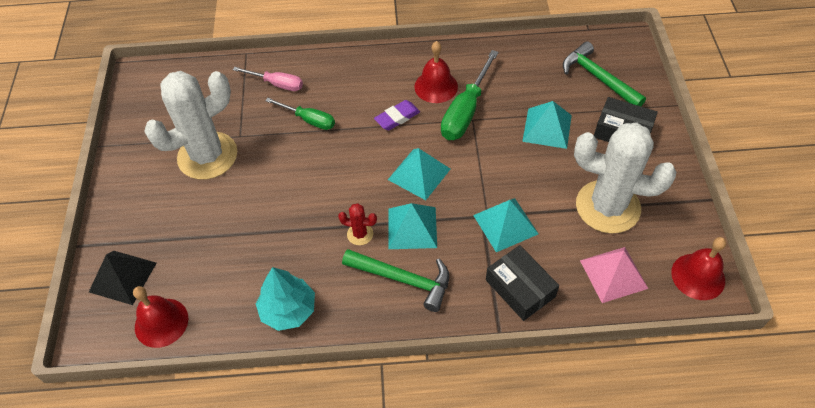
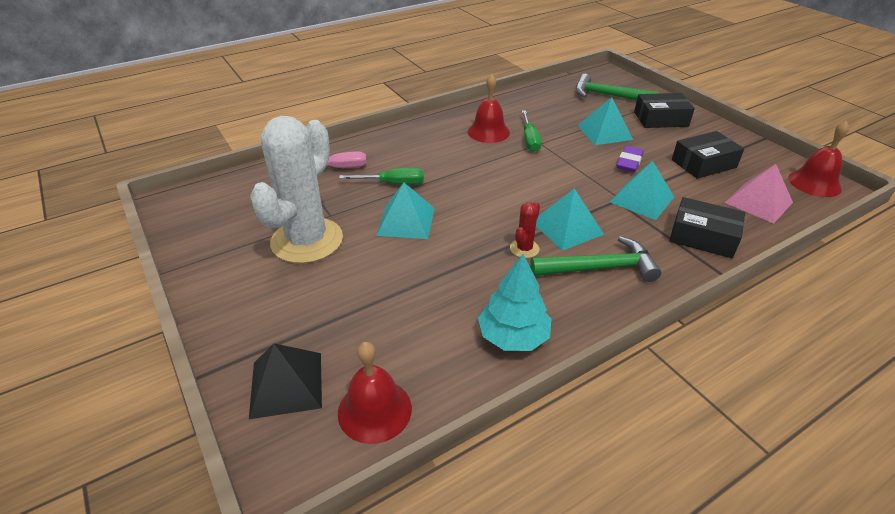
camera: 30 degrees left, 15 degrees down
red cactus [338,204,377,245] -> red cactus turned 45 degrees counterclockwise [510,202,540,258]
purple eraser [374,100,420,130] -> purple eraser moved to [616,146,644,172]
turquoise pyramid [388,148,450,200] -> turquoise pyramid moved to [376,183,435,239]
green screwdriver [441,50,499,140] -> green screwdriver [522,110,542,152], size x0.63
white cactus [574,122,676,234] -> black box [672,131,744,179]

